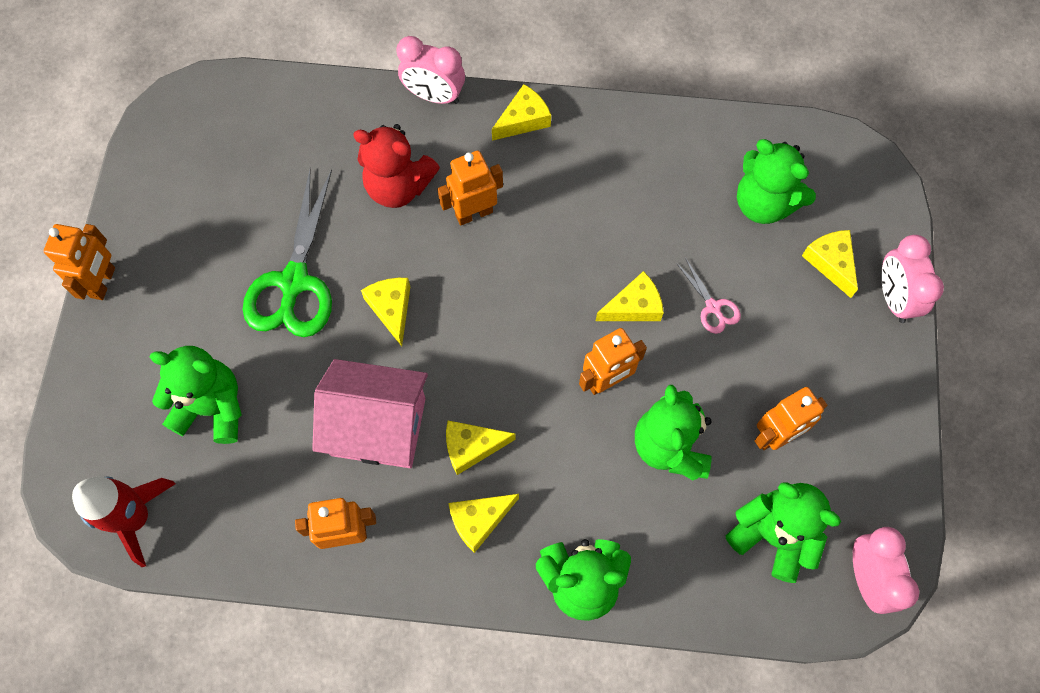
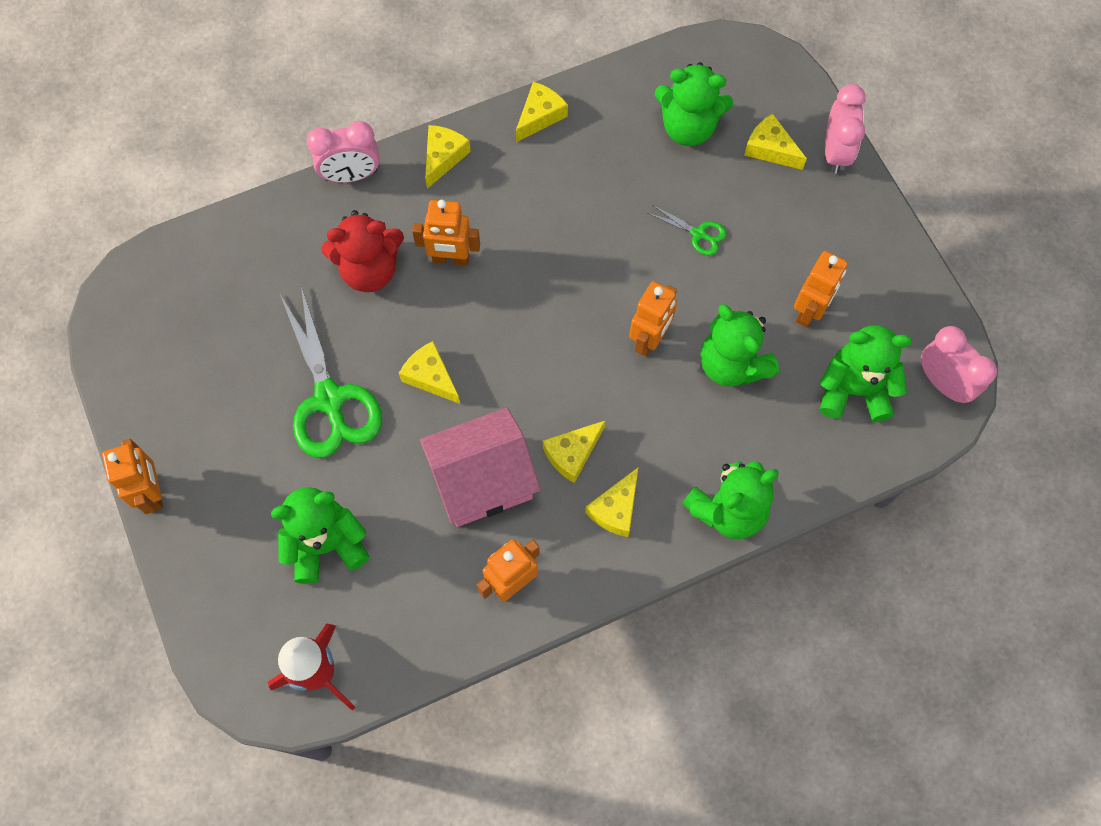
camera: 30 degrees left, 0 degrees up
orange robot [438,151,503,226] -> orange robot turned 120 degrees counterclockwise [412,200,480,266]
yellow cheese [596,271,664,321] -> yellow cheese moved to [516,82,568,142]
pink scissors [676,258,741,334] -> green scissors [647,205,727,256]
pink clock [881,235,944,323] -> pink clock turned 135 degrees counterclockwise [825,84,866,174]

